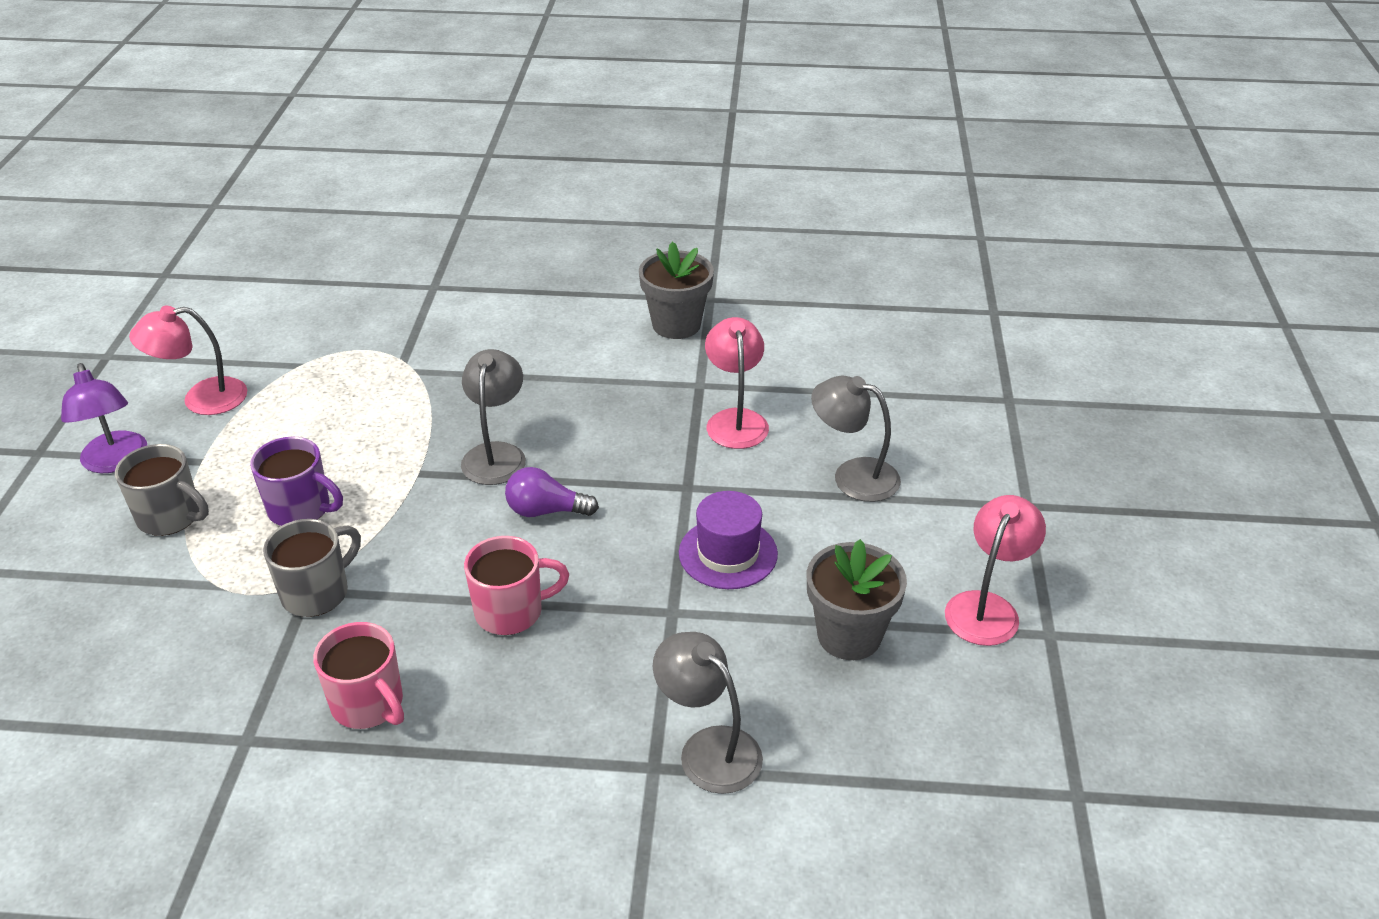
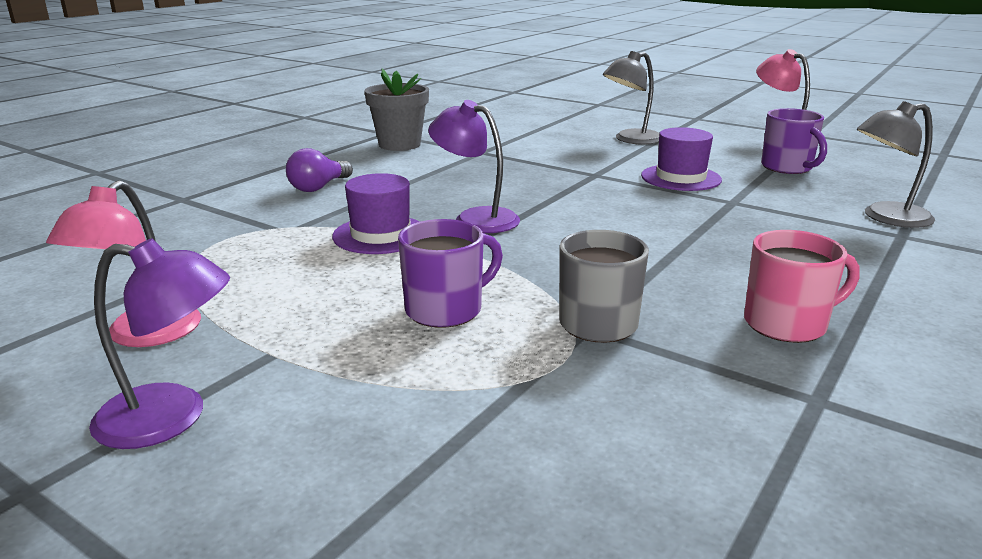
camera: 60 degrees left, 15 degrees down
grey mug [115,444,209,536] -> none
grey lamp [461,349,526,485] -> purple lamp [428,100,520,233]
pink mug [464,536,569,635] -> none
purple light bulb [505,467,599,517] -> purple light bulb moved to [286,148,353,192]
pink lamp [705,317,769,449] -> none
grey flower pot [807,539,907,660] -> purple mug [761,108,827,174]
none -> purple hat [332,173,420,254]

